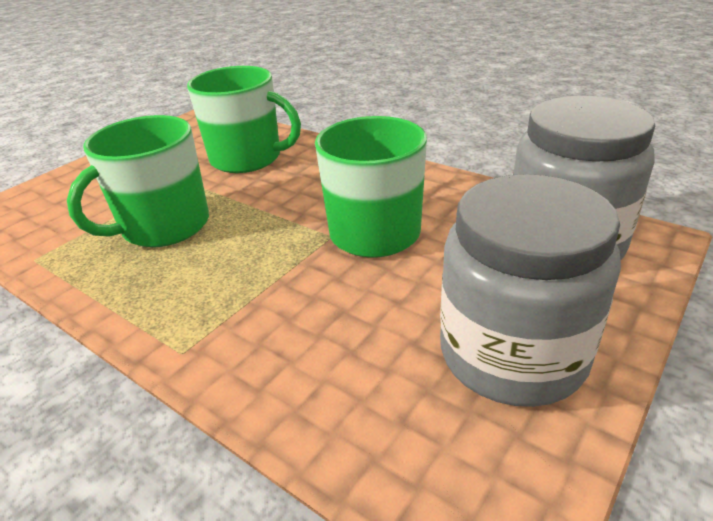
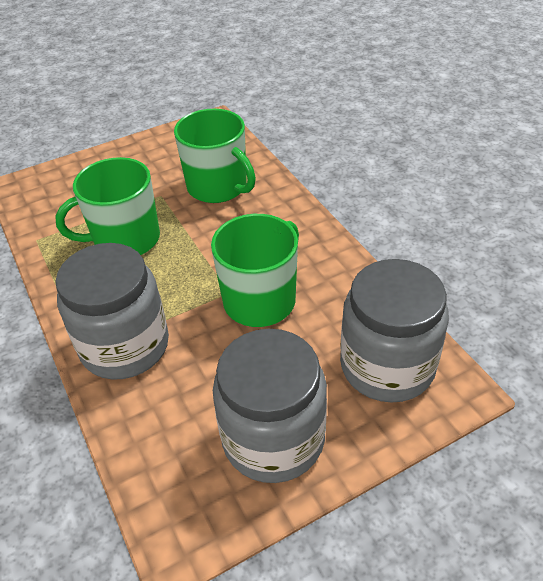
camera: 25 degrees right, 10 degrees up
none -> grey jar [55,243,169,380]

